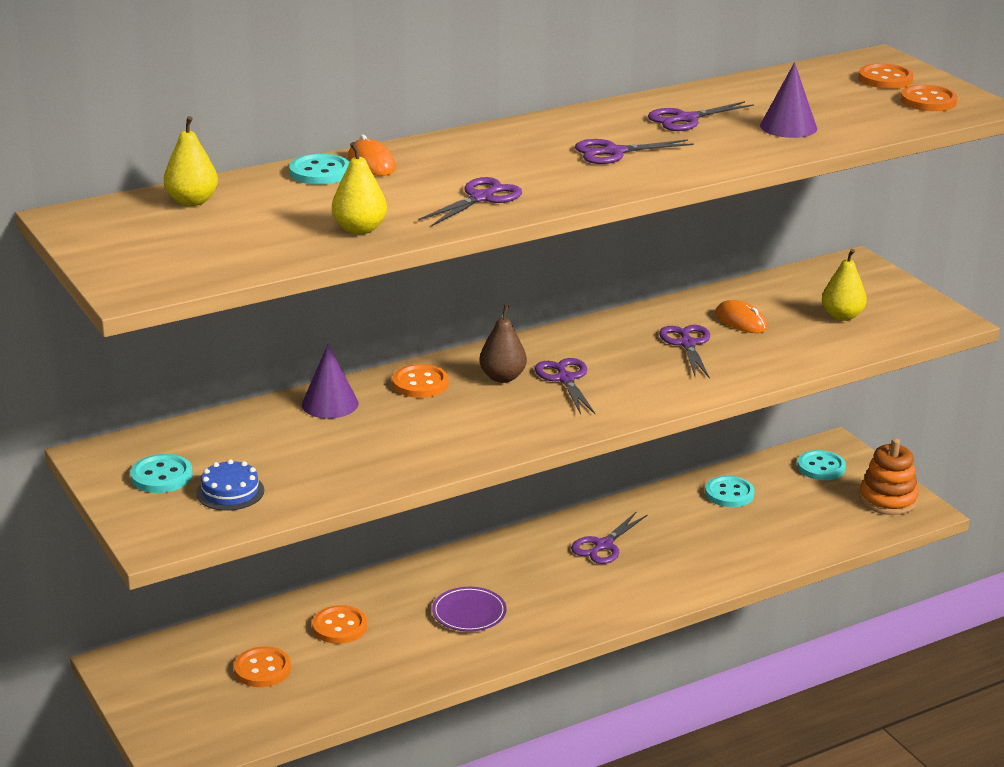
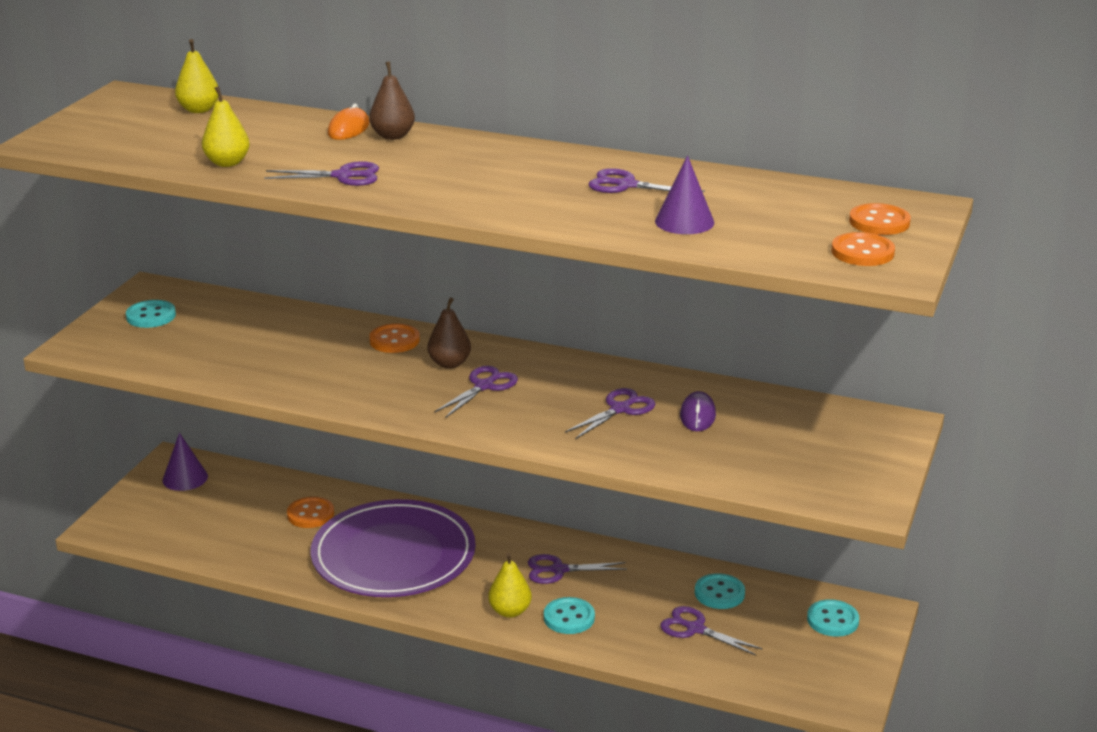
camera: 50 degrees right, 0 degrees up
blue cake [196,459,264,511] -> none
orange button [234,646,291,687] -> none
turquoise button [289,154,349,185] -> turquoise button moved to [544,597,595,634]
purple cone [302,345,358,418] -> purple cone moved to [162,433,208,491]
purple plate [432,587,507,631] -> purple plate [311,499,476,597], size x2.45
purple scissors [575,139,694,164] -> purple scissors moved to [660,606,763,656]
orange mouse [715,300,767,333] -> purple mouse [680,391,716,431]
yellow pear [822,249,867,321] -> yellow pear moved to [488,553,532,618]
orange stacking toy [859,438,919,515] -> none
none -> brown pear [369,62,415,140]

